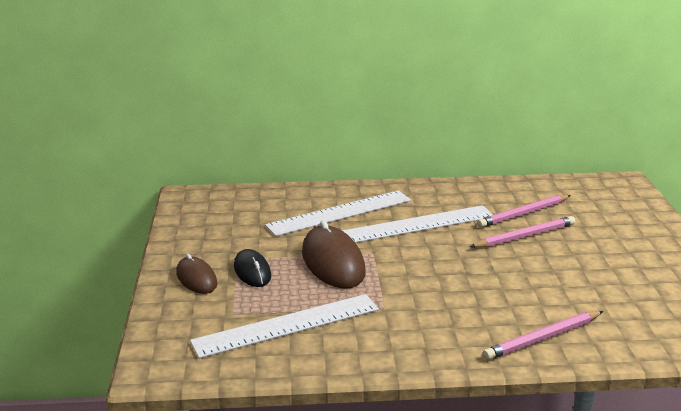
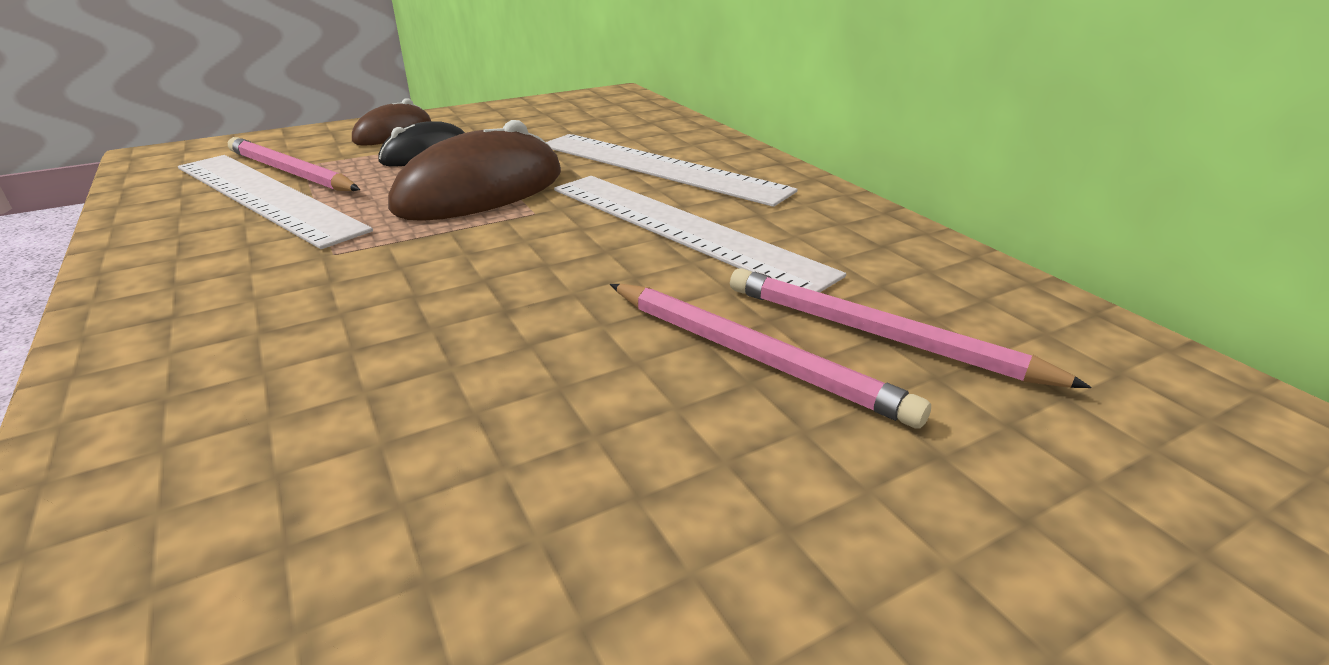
camera: 65 degrees right, 5 degrees up
pink pencil [483,311,603,360] -> pink pencil moved to [228,137,360,191]

